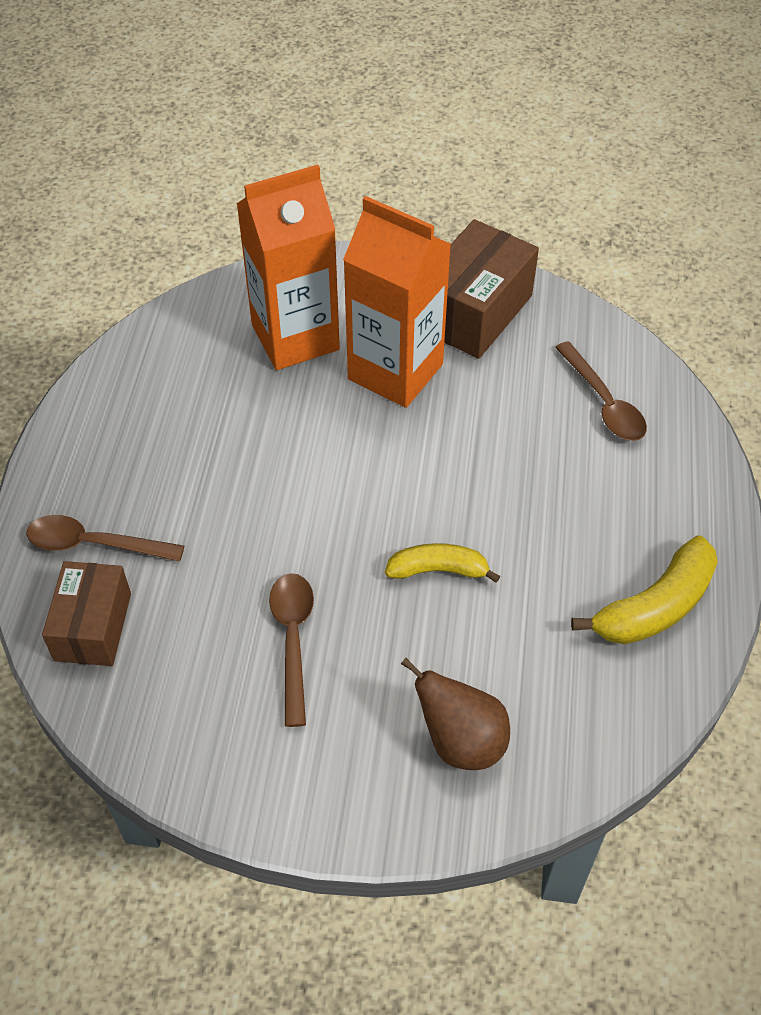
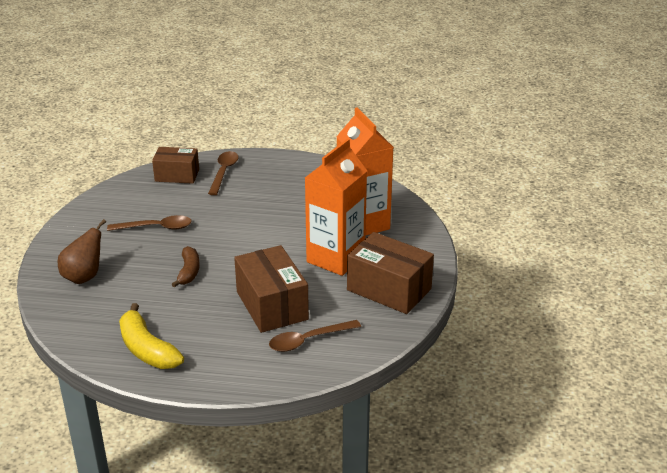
camera: 90 degrees right, 20 degrees down
yellow banana [385,543,500,583] -> brown banana [172,246,200,287]
none -> brown box [234,245,309,333]

